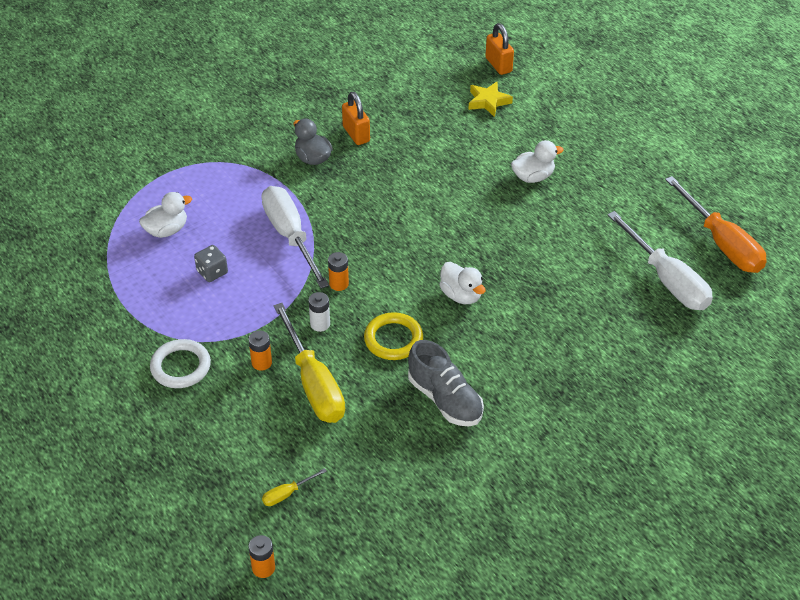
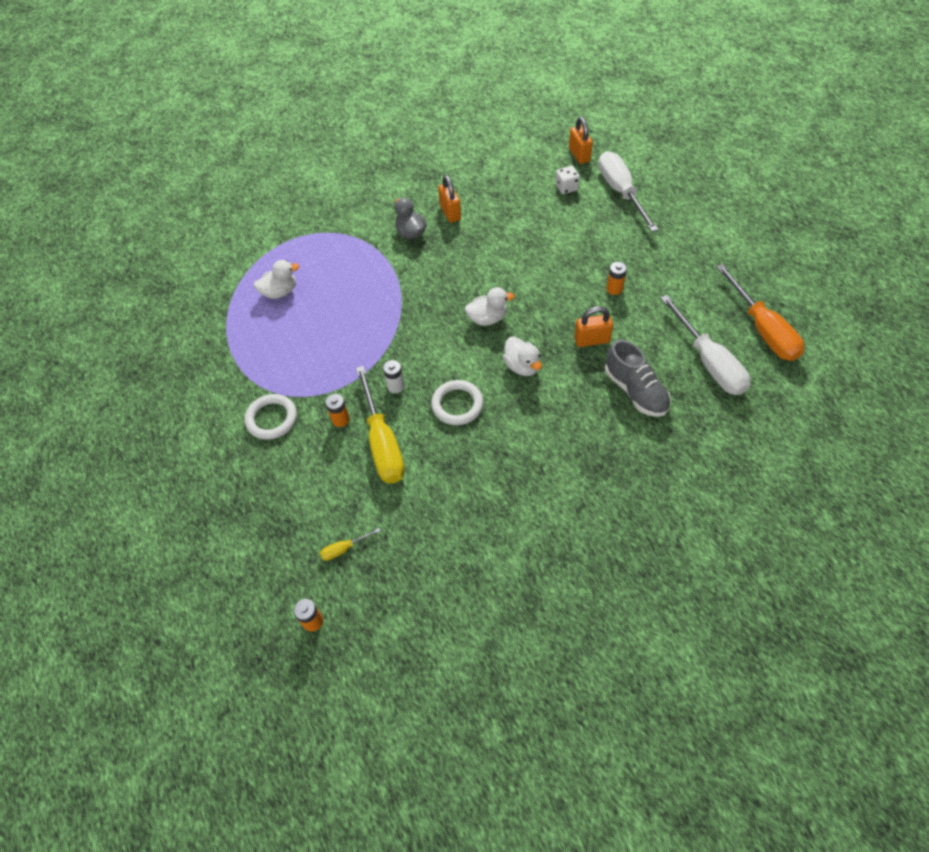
camera: 10 degrees right, 10 degrees up
grey dice [194,245,228,282] -> none
white screwdriver [262,186,329,289] -> white screwdriver moved to [598,151,659,232]
orange battery [328,252,349,291] -> orange battery moved to [606,262,627,295]
yellow ring [364,312,423,360] -> white ring [431,380,484,425]
grey shoe [408,340,484,426] -> grey shoe moved to [605,340,671,417]
yellow star [468,81,513,117] -> white dice [555,166,580,194]
white duck [511,140,564,183] -> white duck moved to [465,287,515,326]
none -> orange padlock [574,306,613,347]

